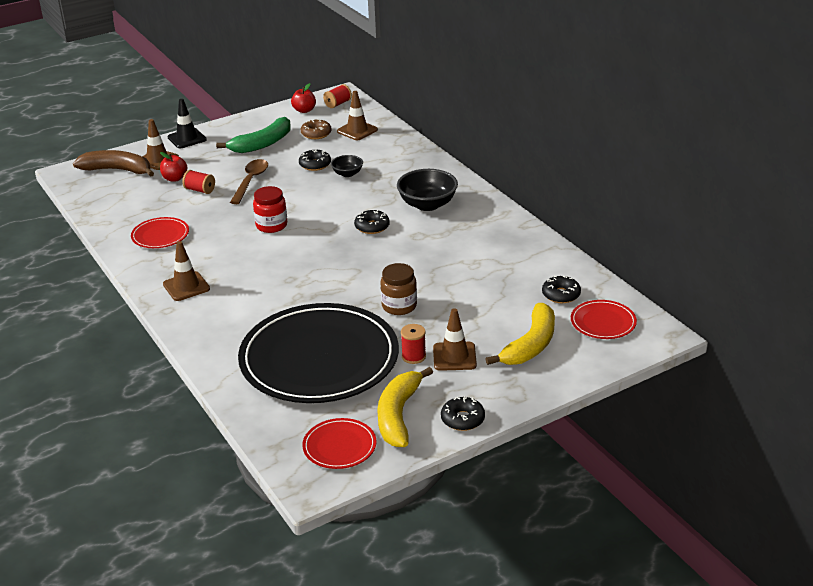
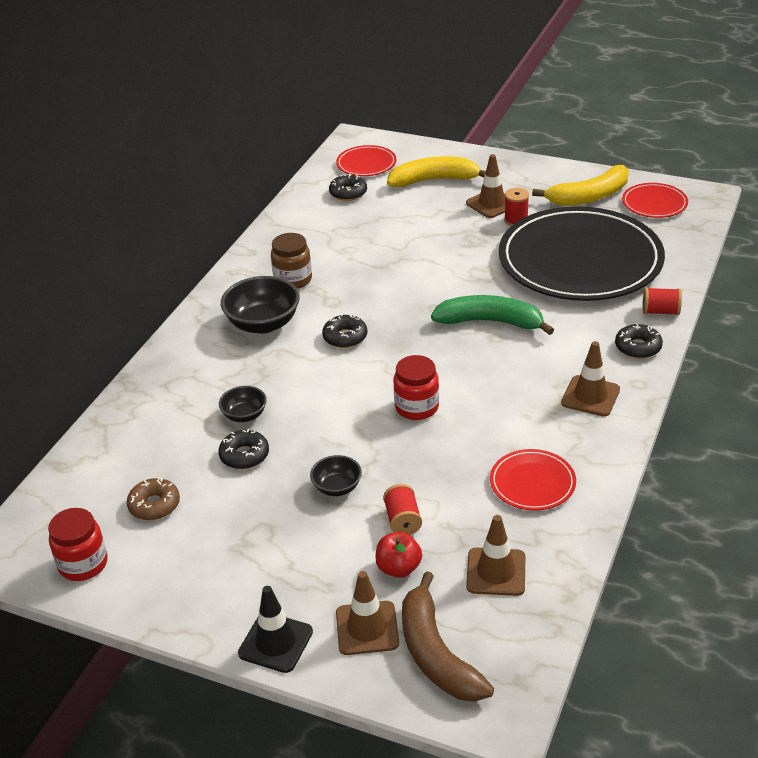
camera: 125 degrees left, 5 degrees up
green banana [216,117,291,153] -> green banana moved to [431,295,554,335]
brown spoon [230,159,268,204] -> black bowl [310,455,362,496]
red apple [291,83,316,113] -> red jar [48,508,108,581]
red spool [323,84,352,108] -> red spool moved to [643,287,682,315]
brown traffic cone [337,91,378,140] -> brown traffic cone moved to [466,515,525,596]
brown jar [380,263,417,315] -> brown jar moved to [271,233,312,289]
black donut [441,396,485,431] -> black donut moved to [615,324,663,359]

